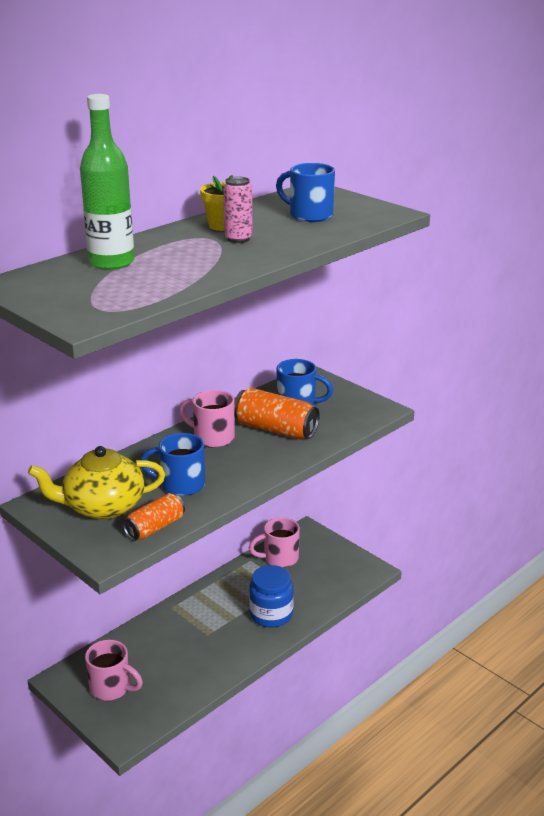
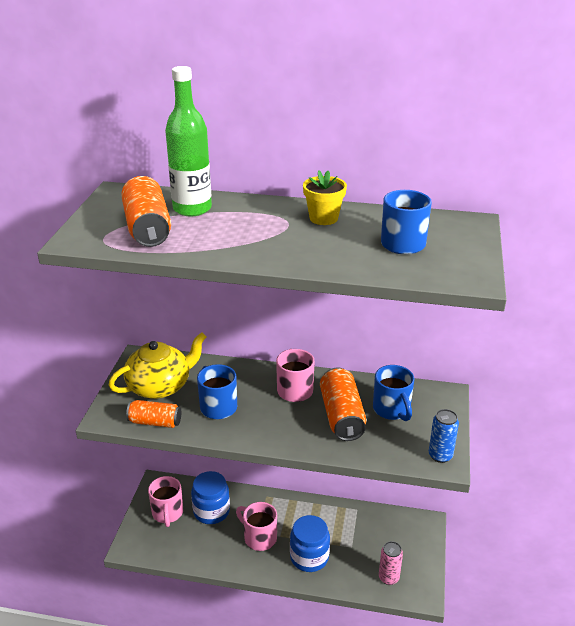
camera: 55 degrees right, 5 degrees up
yellow teapot [28,446,165,520] -> yellow teapot turned 105 degrees clockwise [108,332,206,399]
pink can [223,177,253,243] -> pink can moved to [379,541,403,585]
pink mug [249,517,300,568] -> pink mug moved to [236,502,277,551]
none -> orange can [121,176,171,247]
none -> blue jar [191,471,230,524]
none -> blue can [429,409,459,463]

